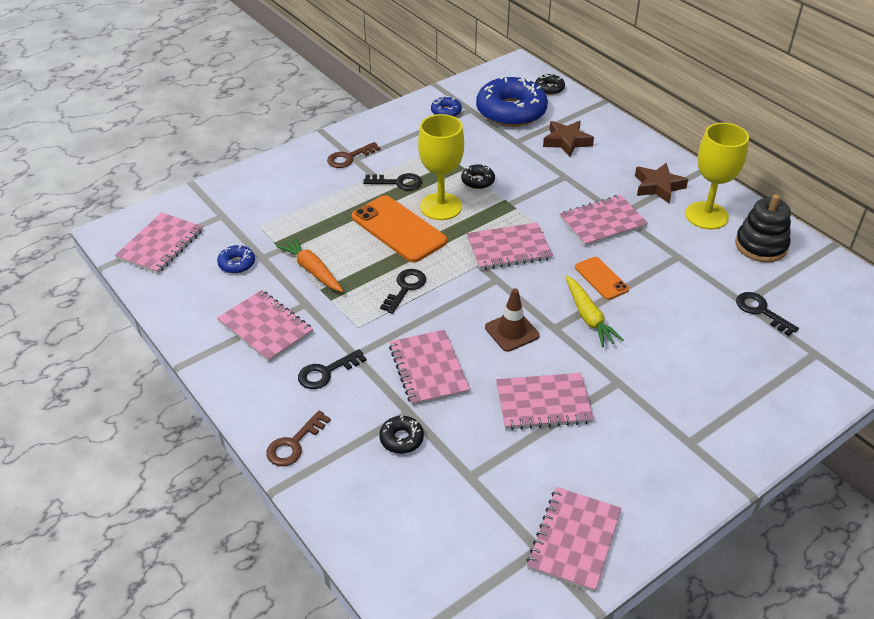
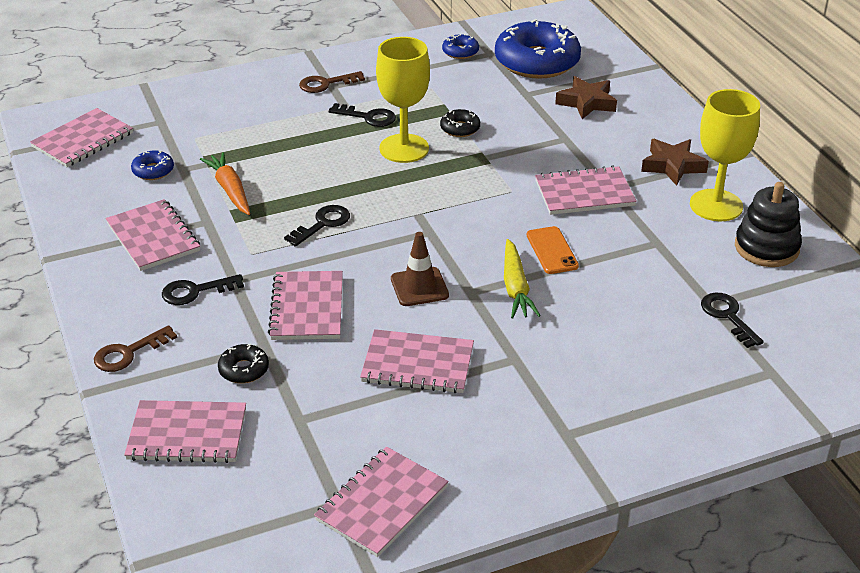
camera: 15 degrees right, 5 degrees down
orange phone [352,195,447,263] -> none
pink notebook [467,223,553,270] -> pink notebook moved to [124,400,246,463]
black donut [535,74,565,95] -> none

